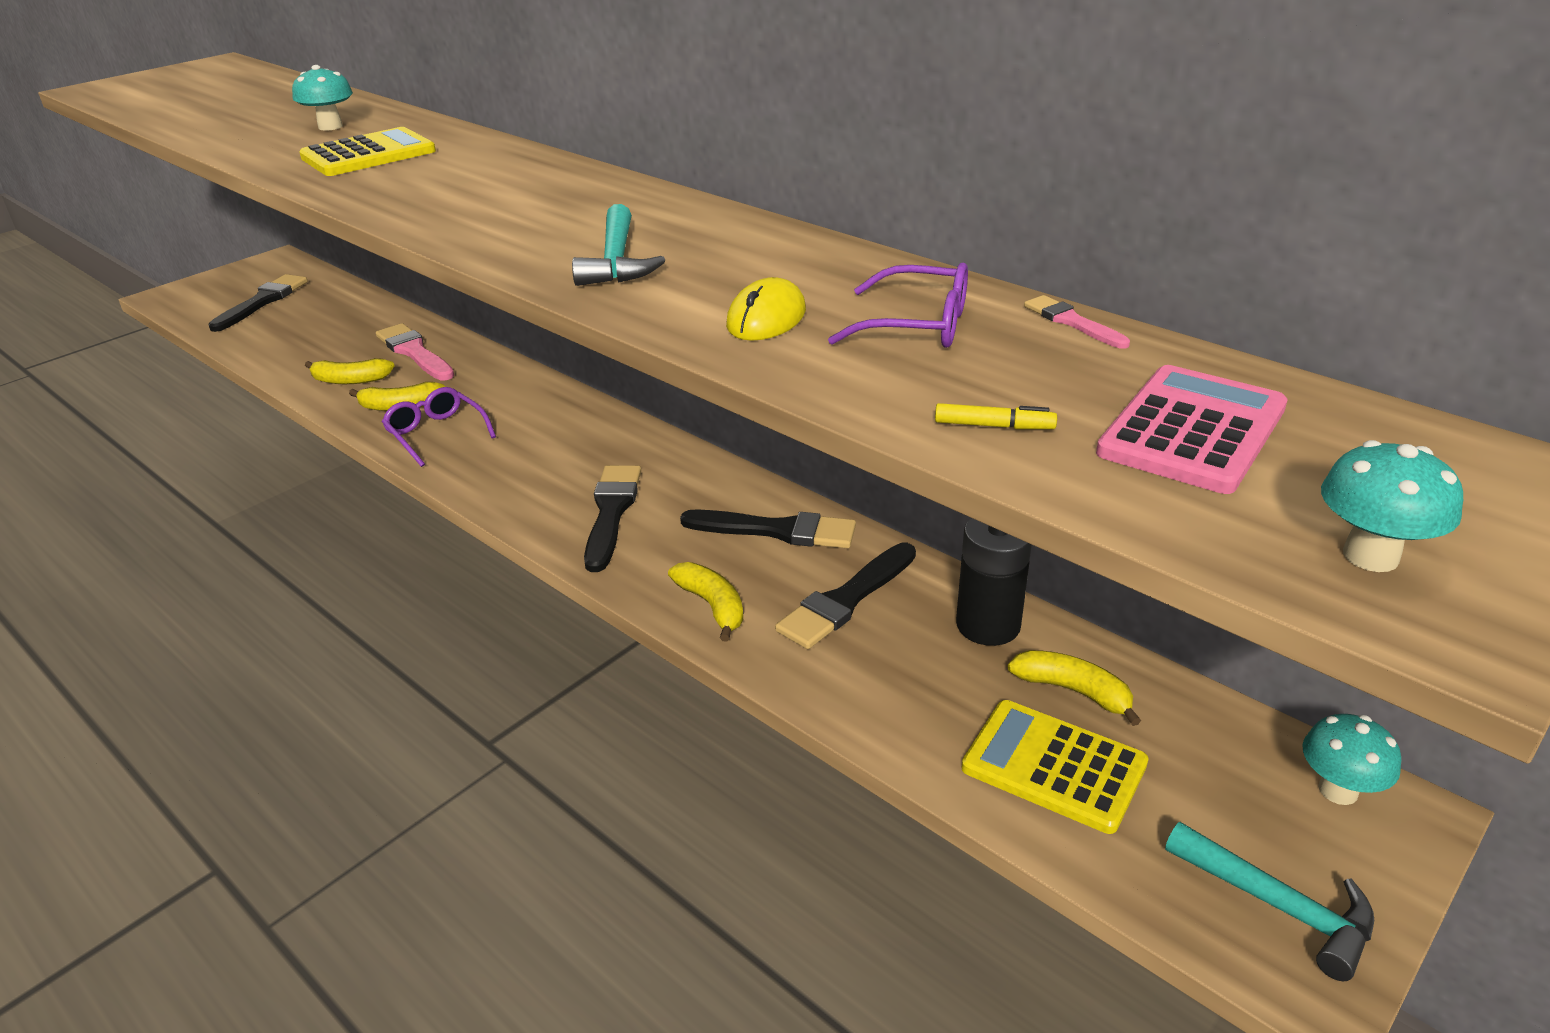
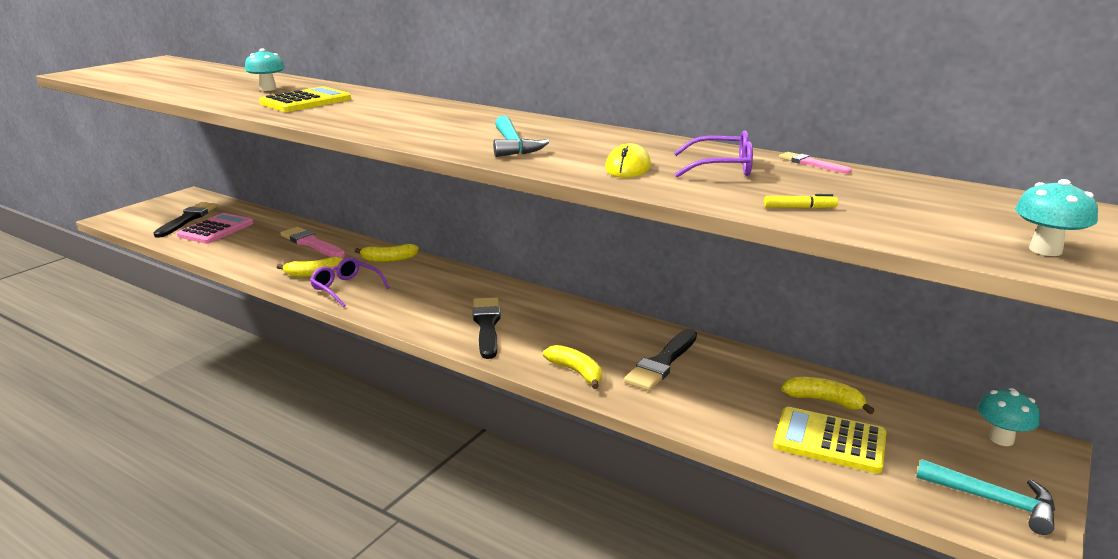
camera: 10 degrees left, 10 degrees down
yellow banana [305,358,395,384] -> yellow banana moved to [355,244,419,262]
black brush [680,509,856,548] -> none
black battery [956,518,1032,646] -> none
pink calculator [1096,365,1288,494] -> pink calculator moved to [177,213,254,244]

